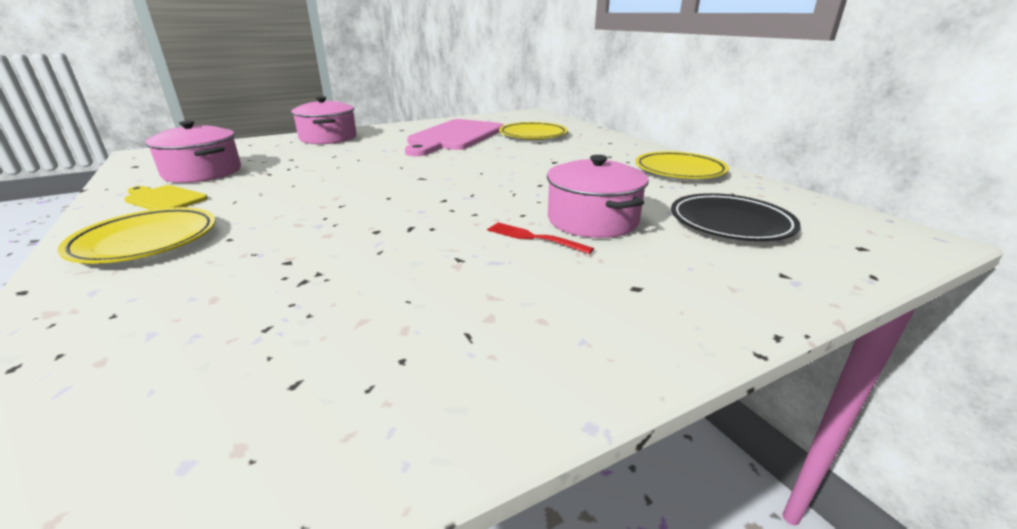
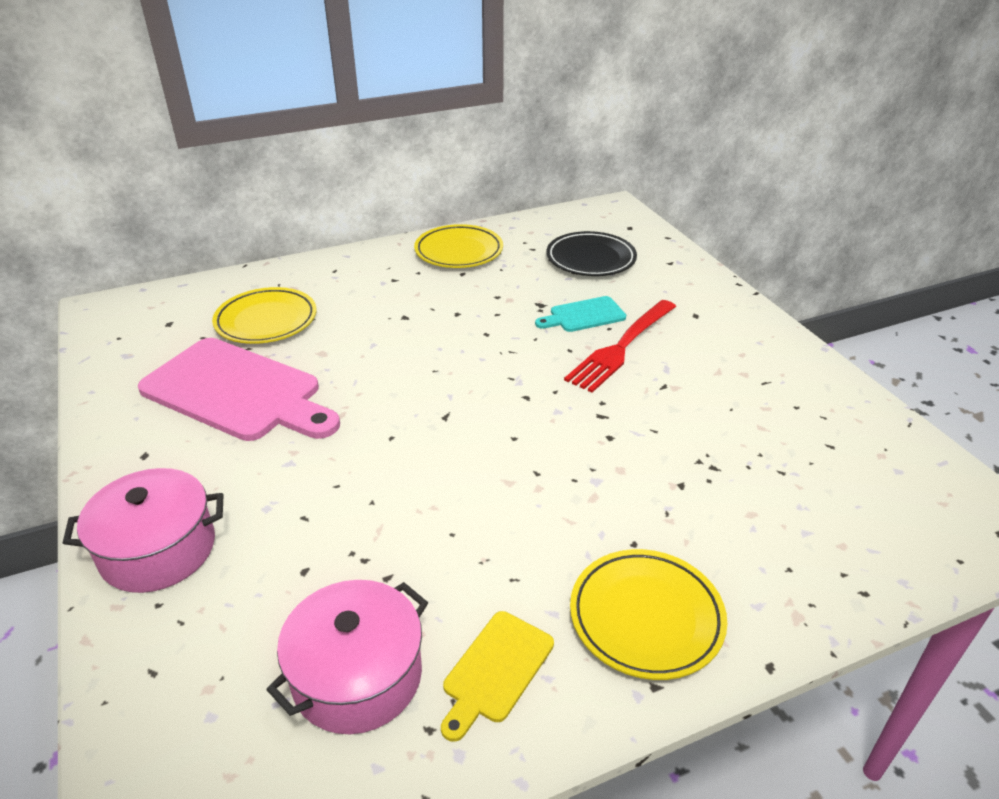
camera: 85 degrees left, 10 degrees up
red fork [487,222,594,254] -> red fork [564,300,676,393], size x1.87
pink pot [547,155,649,238] -> turquoise cutting board [535,296,626,332]

